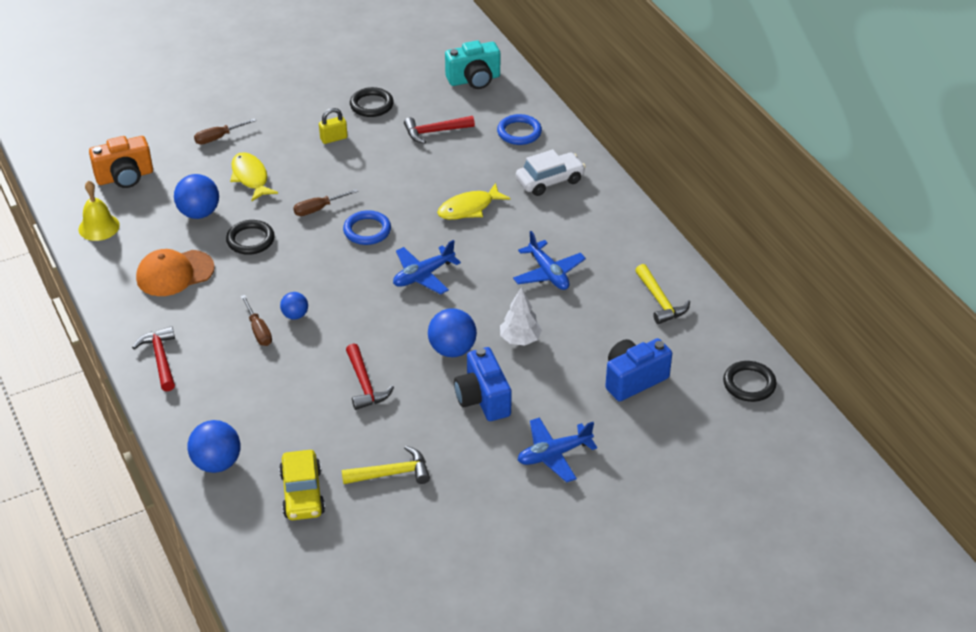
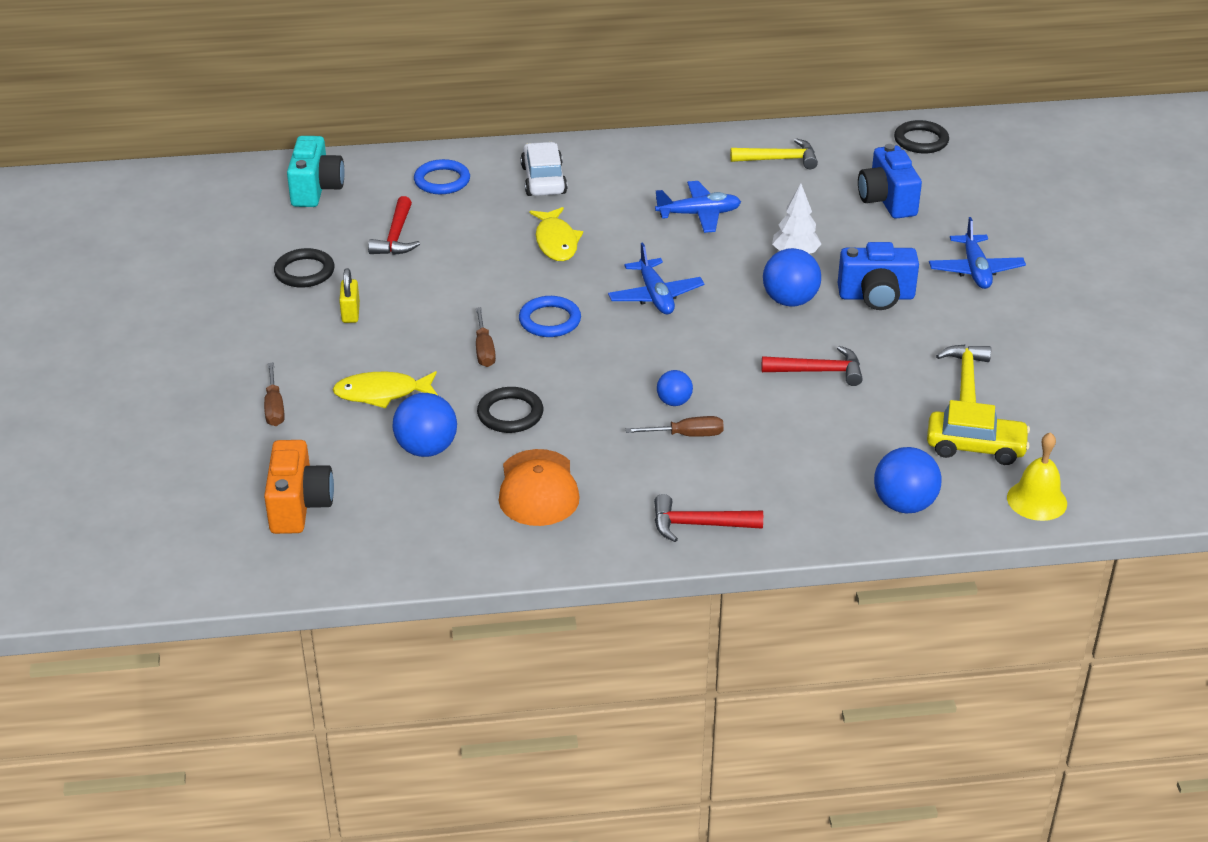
camera: 70 degrees left, 5 degrees down
yellow bell [79,180,120,241] -> yellow bell moved to [1007,432,1067,521]

